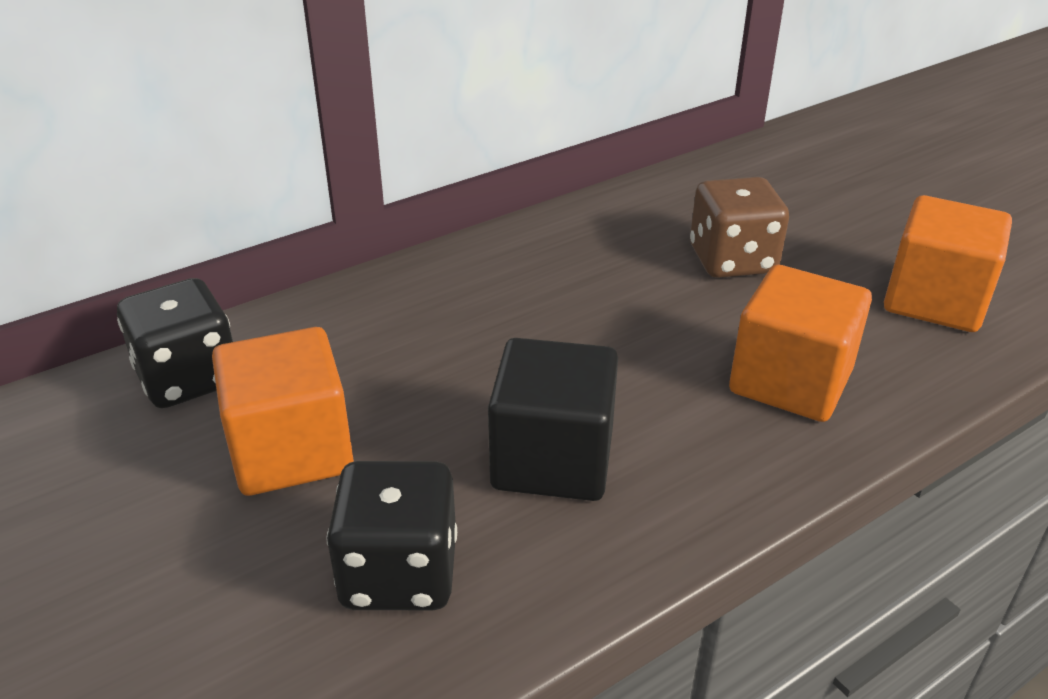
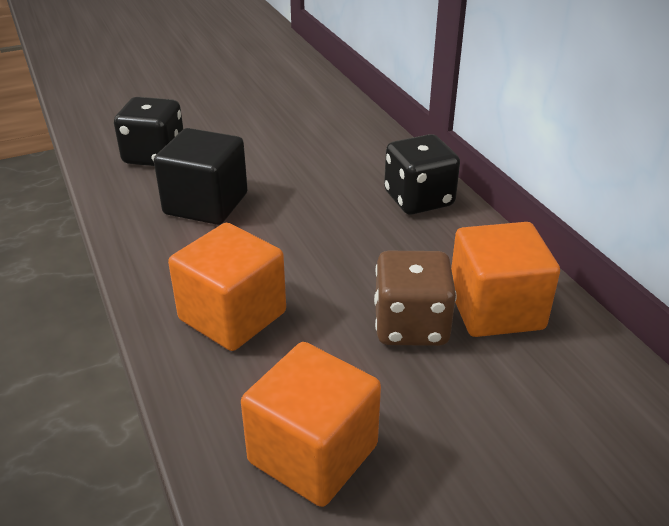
camera: 100 degrees right, 0 degrees up
black dice [117,278,233,408] -> black dice moved to [384,134,460,215]
orange cube [212,327,354,496] -> orange cube moved to [451,222,560,337]

